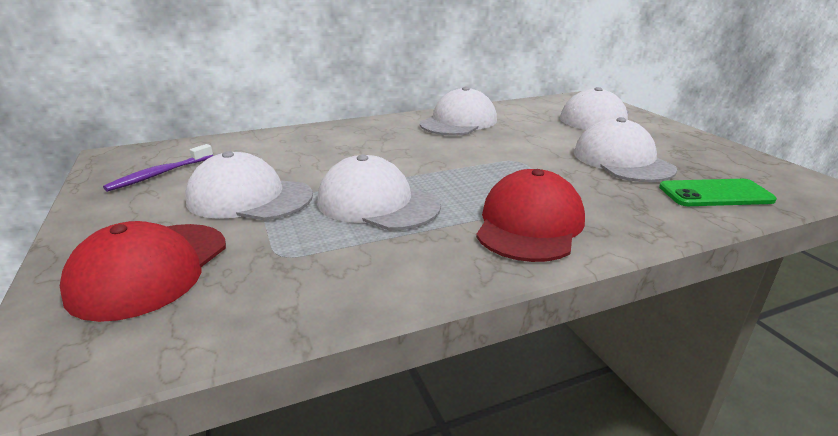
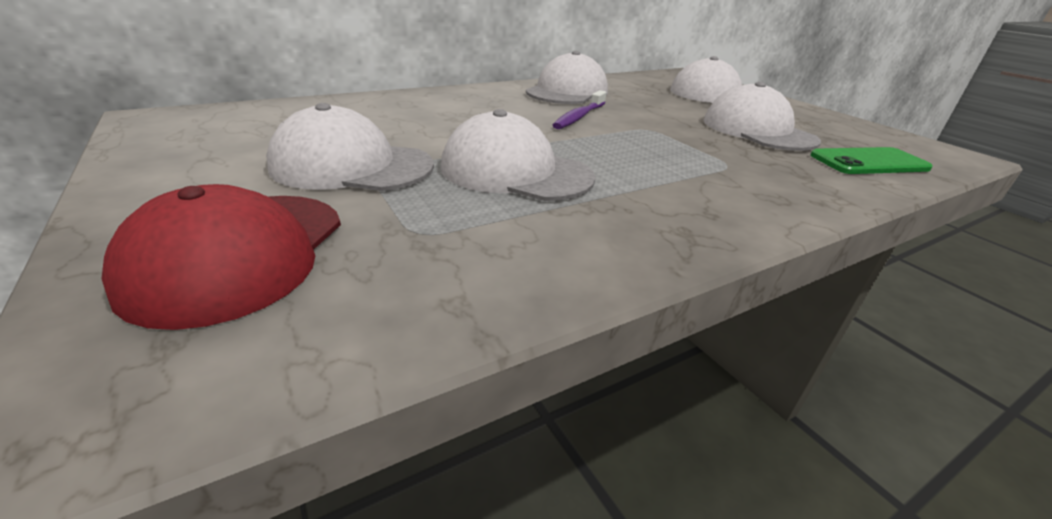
camera: 10 degrees left, 5 degrees up
purple toothbrush [103,144,213,192] -> purple toothbrush moved to [553,90,606,129]
red cap [476,169,585,262] -> none

